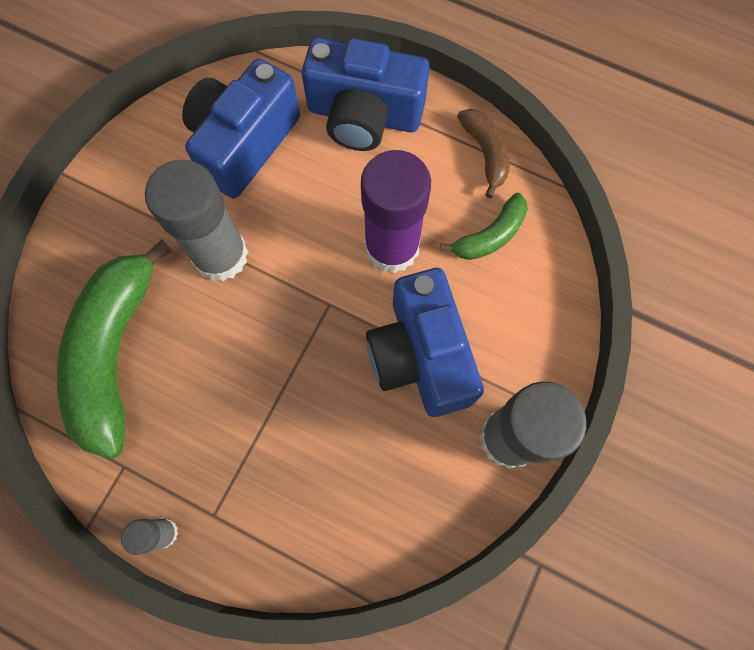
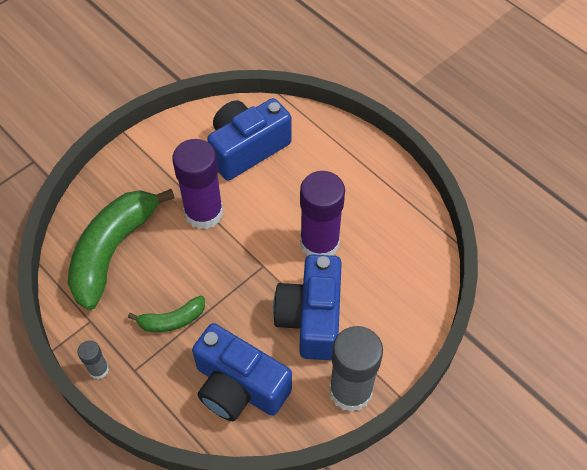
camera: 20 degrees right, 15 degrees down
grey glue stick [145,160,248,281] -> purple glue stick [172,139,223,229]
blue camera [302,37,430,151] -> blue camera moved to [192,323,292,421]
green banana [440,193,528,260] -> green banana moved to [128,295,205,332]
brown banana [457,109,510,198] -> none

